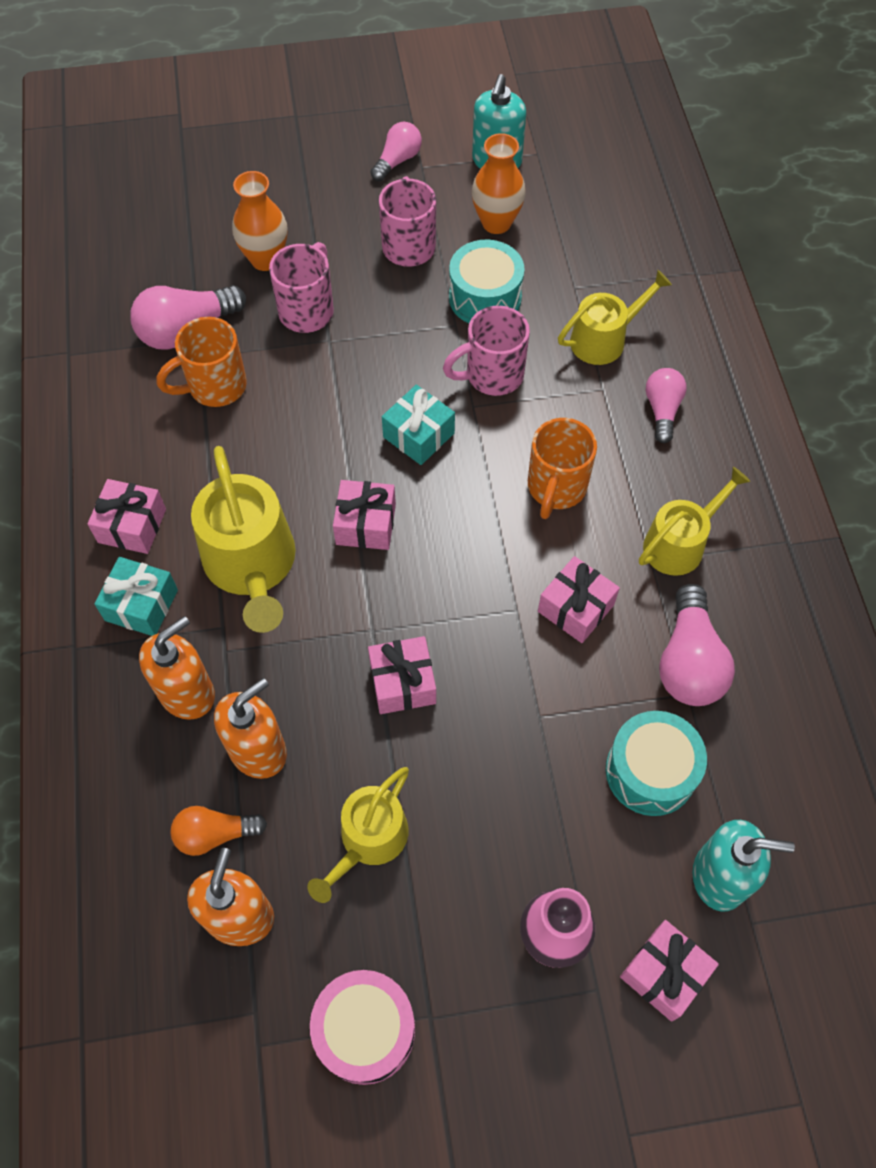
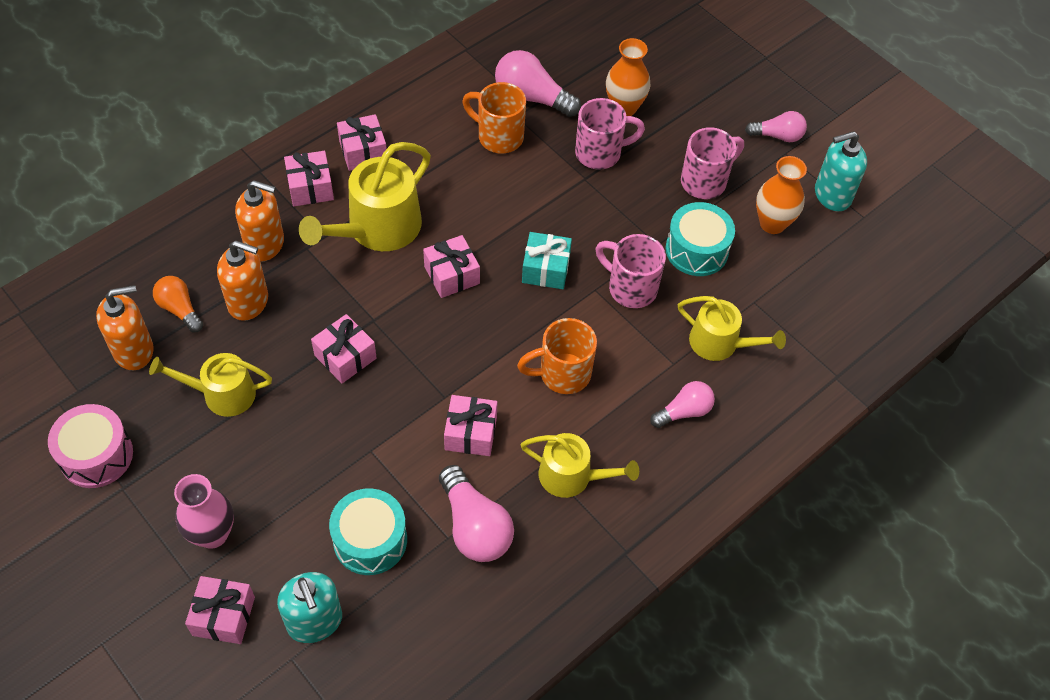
camera: 55 degrees right, 5 degrees down
turquoise gift [94,557,178,636] -> pink gift [284,151,334,206]
pink light bulb [659,584,735,706] -> pink light bulb turned 90 degrees counterclockwise [439,465,514,562]

